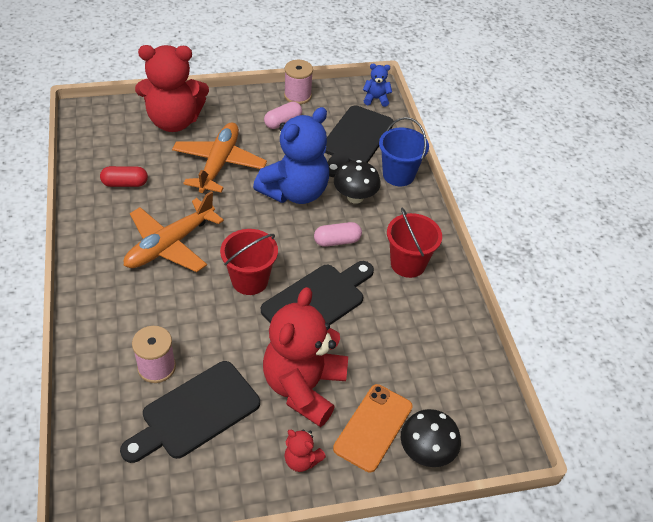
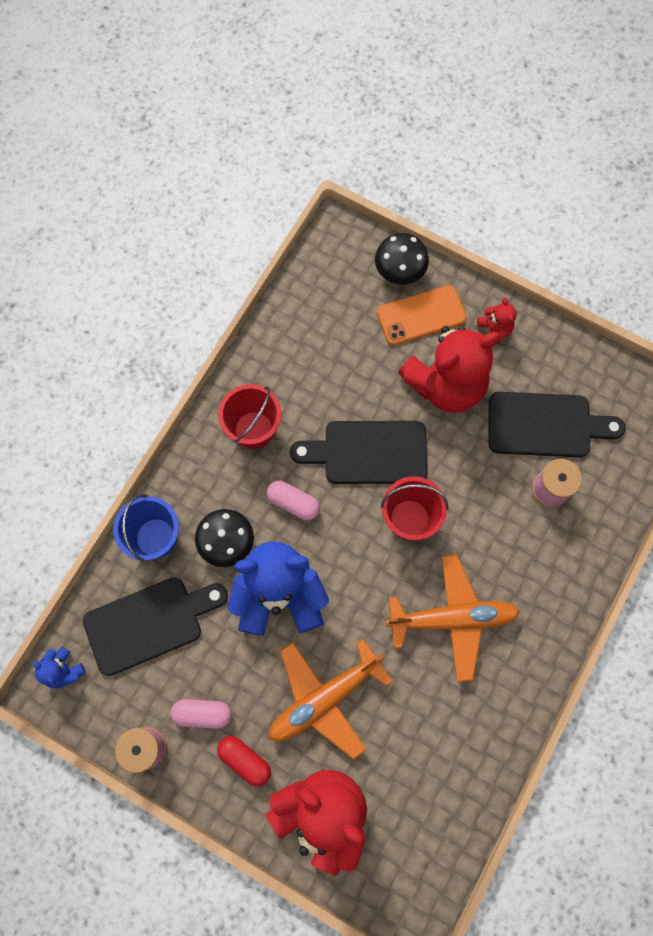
camera: 135 degrees left, 25 degrees up
red capsule [100,166,148,187] -> red capsule moved to [217,736,271,787]

